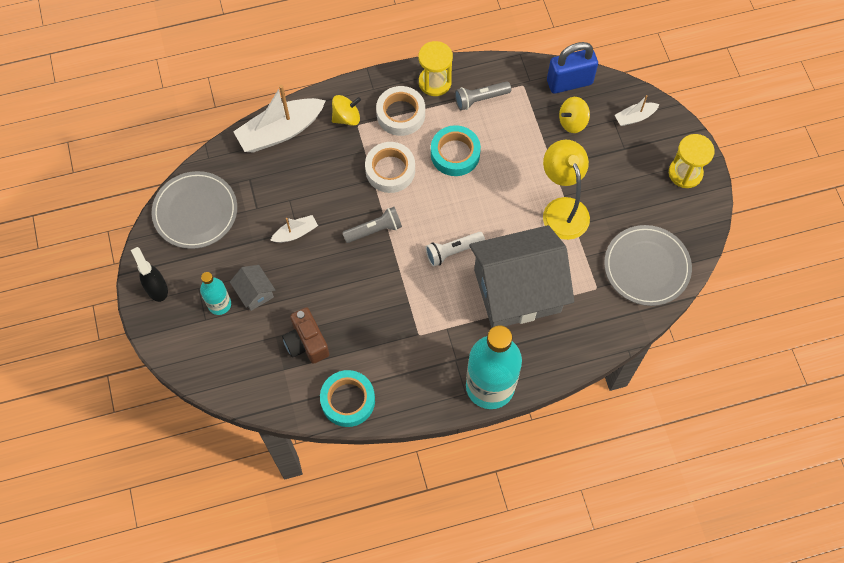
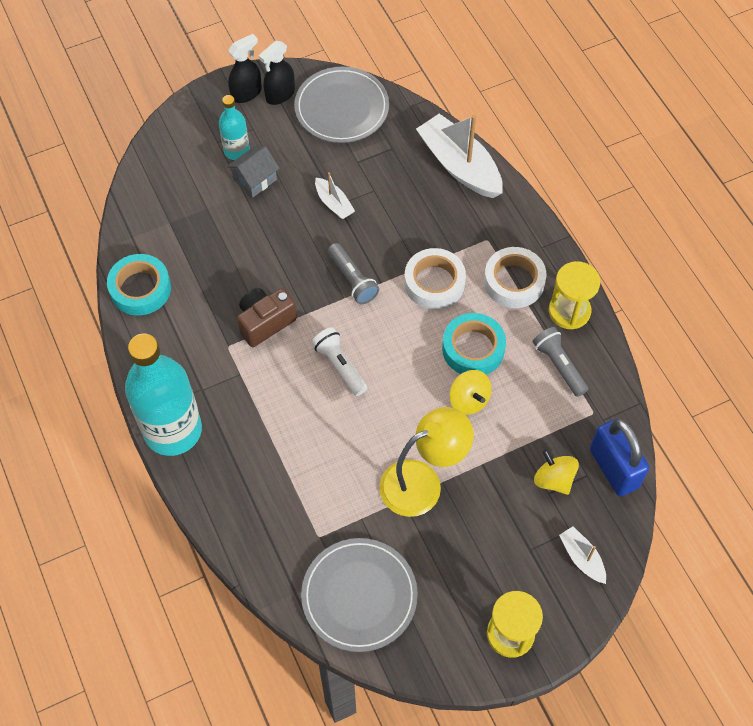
camera: 80 degrees right, 5 degrees down
brown camera [282,307,329,364] -> brown camera moved to [237,288,297,347]
yellow spinning top [332,95,361,126] -> yellow spinning top moved to [449,370,491,415]
grey house [469,225,574,328] -> none
none -> black spray bottle [259,41,295,105]

